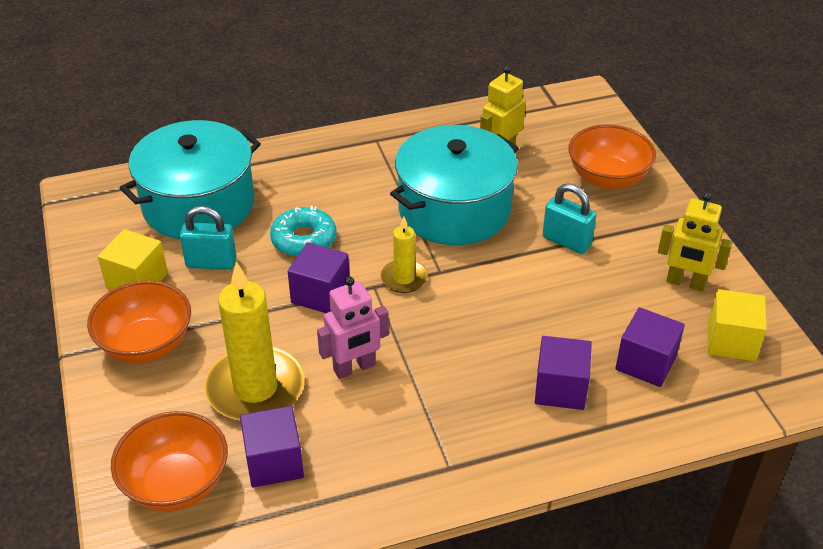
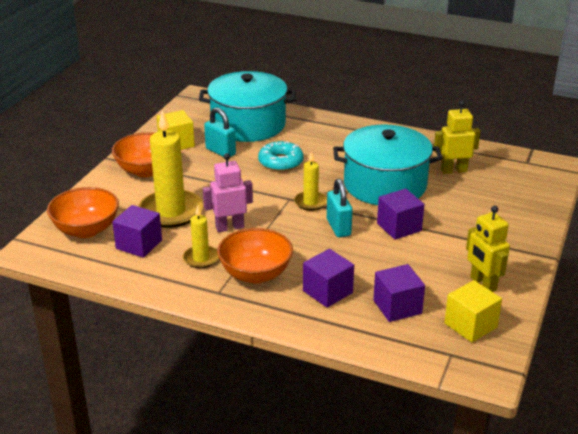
camera: 40 degrees right, 10 degrees down
purple cube [288,242,350,313] -> purple cube moved to [377,189,424,240]
pink robot [317,276,389,379] -> pink robot turned 150 degrees clockwise [203,153,253,232]
turquoise padlock [543,183,597,254] -> turquoise padlock moved to [327,179,353,237]
orange bowl [569,124,656,189] -> orange bowl moved to [217,228,293,284]
none -> yellow candle [183,205,219,268]

